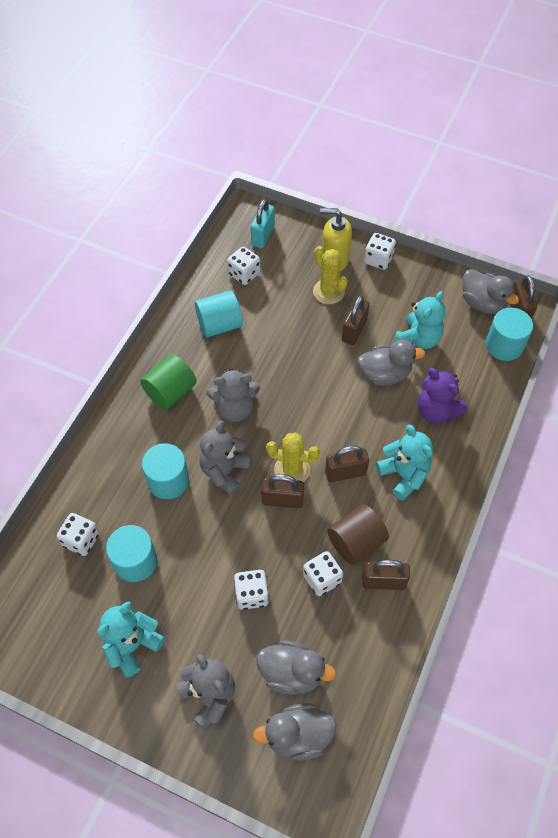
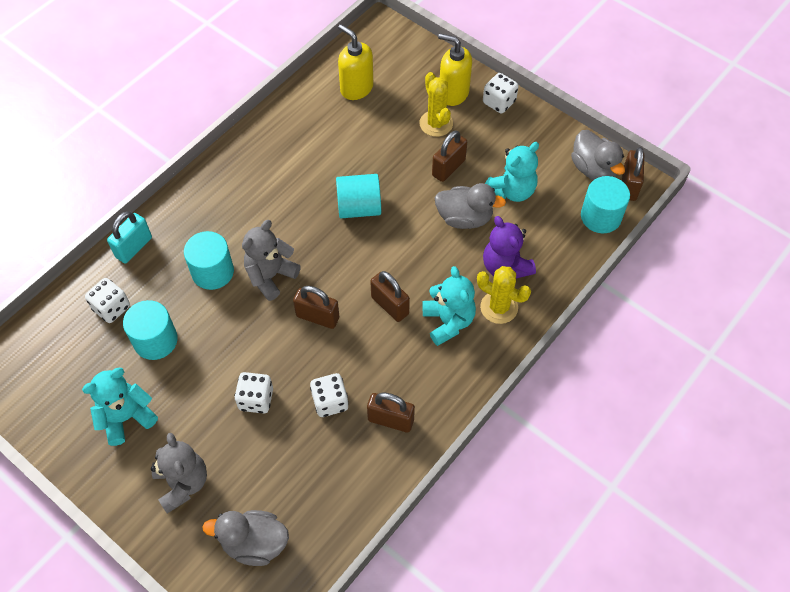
camera: 15 degrees right, 0 degrees up
green cylinder [140,354,197,409] -> none
turquoise cylinder [195,290,243,337] -> turquoise cylinder moved to [336,174,381,218]
grey teddy bear [206,368,260,422] -> none
white dice [227,247,260,285] -> yellow soap dispenser [338,24,373,100]
turquoise padlock [251,199,275,248] -> turquoise padlock moved to [107,211,152,264]
grey duck [257,640,336,695] -> none
yellow cactus [266,433,320,482] -> yellow cactus moved to [477,266,531,324]
brown padlock [325,445,369,482] -> brown padlock turned 45 degrees clockwise [370,271,410,322]
brown cylinder [327,504,389,565] -> none

